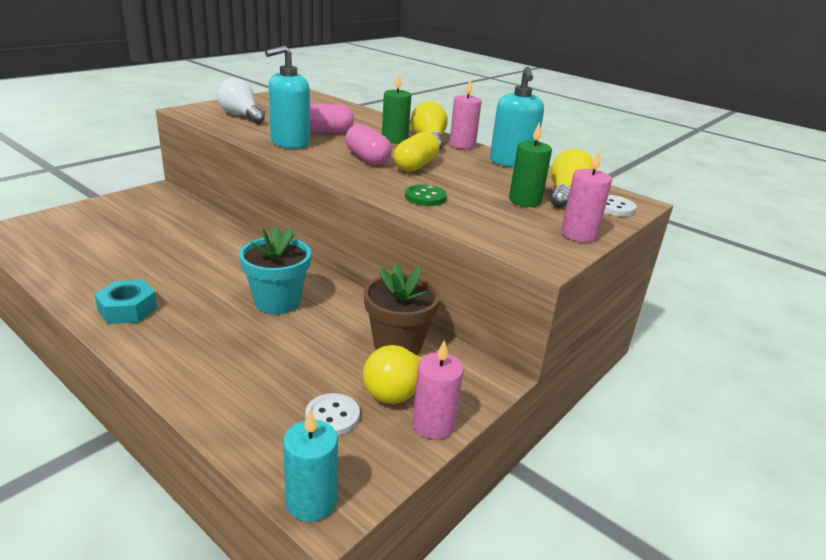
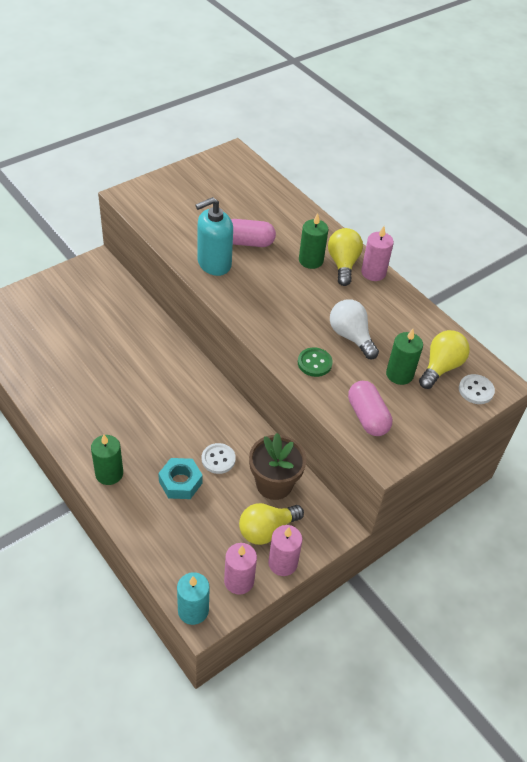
camera: 10 degrees right, 20 degrees up
turquoise nut [94,280,157,324] -> turquoise nut moved to [158,458,203,499]
white light bulb [217,78,265,124] -> white light bulb moved to [330,299,379,359]
turquoise flower pot [239,226,311,314] -> none
white button [305,393,360,436] -> white button moved to [202,443,236,474]
pink capsule [345,124,392,165] -> pink capsule moved to [348,381,392,436]
yellow capsule [394,132,440,172] -> none
turquoise soap dispenser [490,67,544,167] -> none
pink candle [561,150,612,242] -> pink candle moved to [224,543,257,595]
none -> green candle [91,435,123,485]

